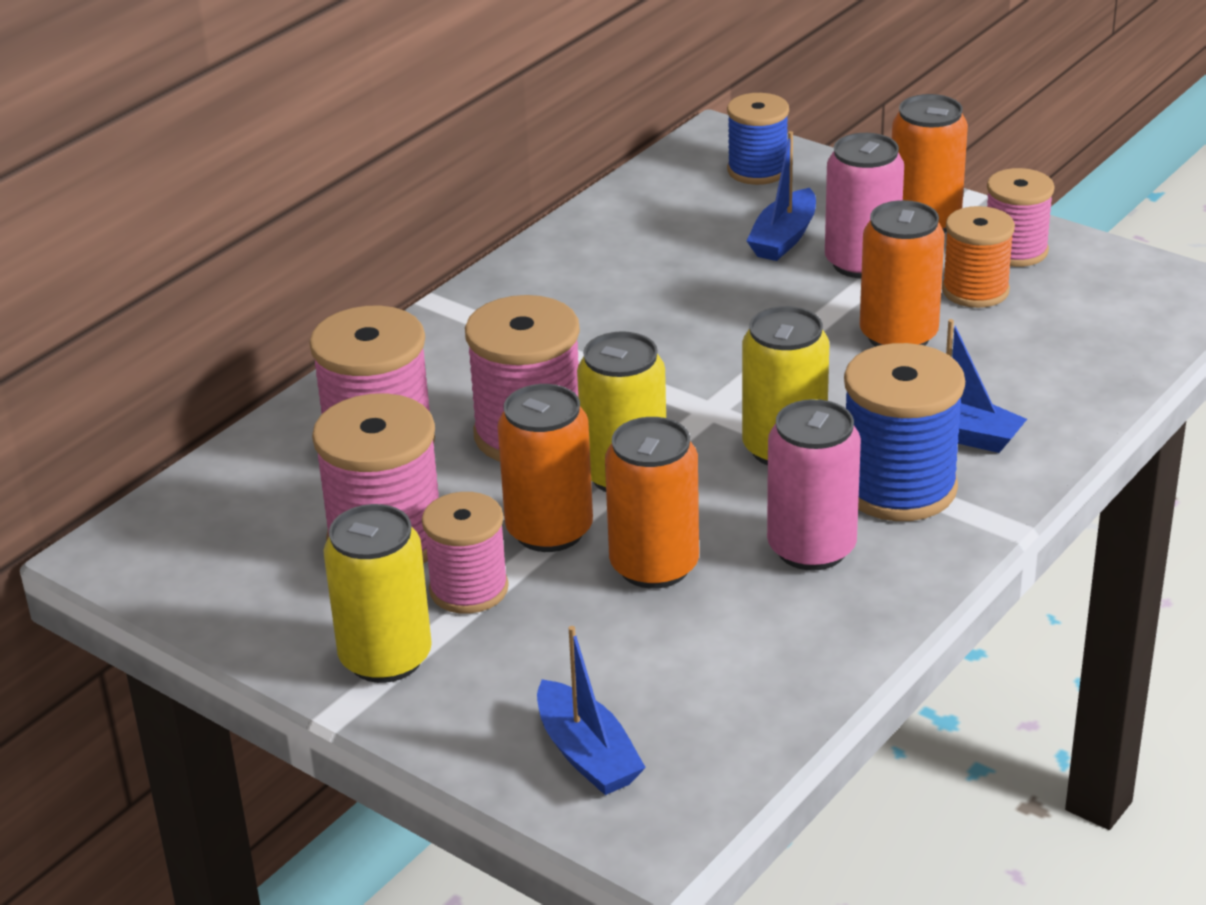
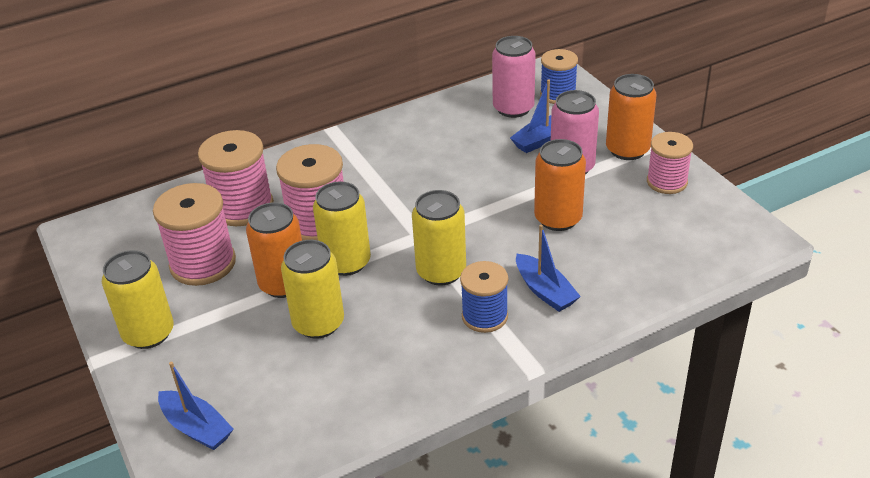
camera: 25 degrees right, 5 degrees up
pink spool [422,492,509,614] -> none
blue boat [537,626,646,795] -> blue boat turned 45 degrees counterclockwise [158,362,234,450]
orange can [605,417,699,589] -> yellow can [281,240,344,338]
pink can [767,399,861,571] -> pink can moved to [492,36,536,118]
blue spool [844,343,965,521] -> blue spool [460,261,508,333], size x0.65
orange spool [942,206,1015,308] -> none

